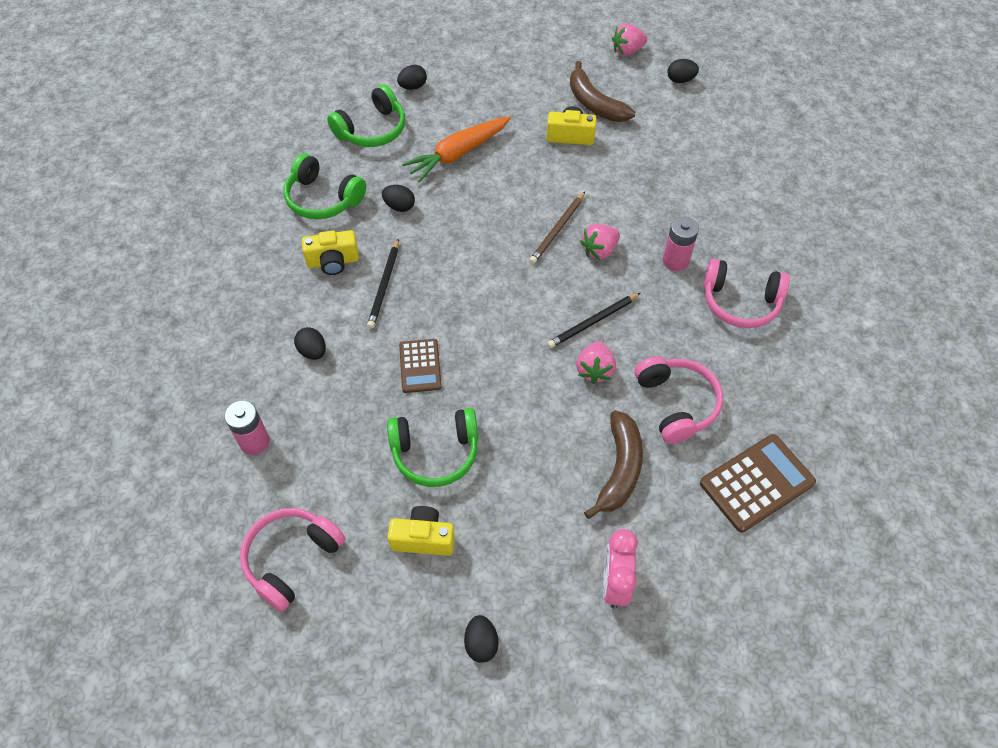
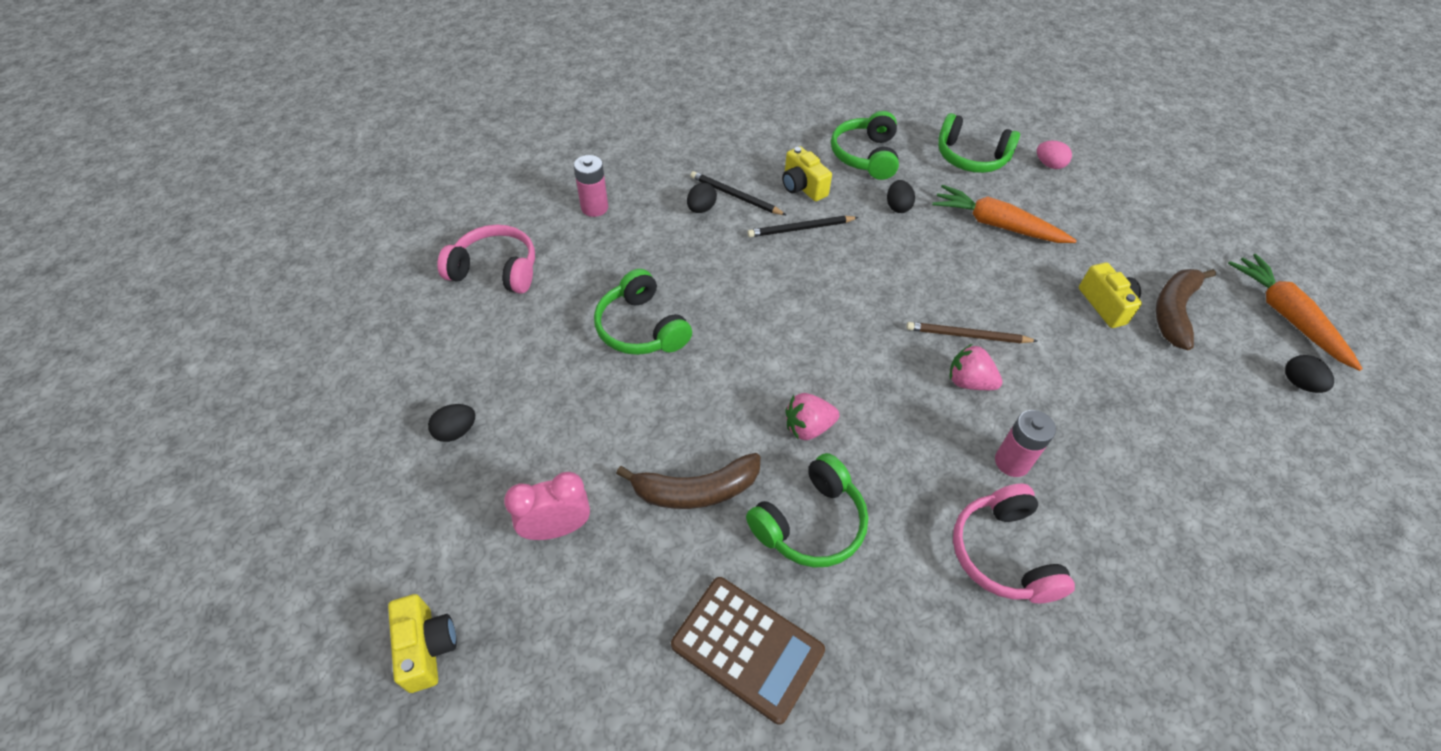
camera: 65 degrees right, 5 degrees down
yellow camera [388,506,455,556] -> yellow camera moved to [388,594,457,693]
black egg [397,65,427,90] -> pink egg [1037,141,1072,169]
brown calculator [399,339,442,393] -> none
black pencil [547,293,641,348] -> black pencil moved to [690,171,786,215]
pink strawberry [612,23,647,56] -> orange carrot [1228,254,1363,371]
pink headphones [635,356,723,444] -> green headphones [746,453,868,567]

